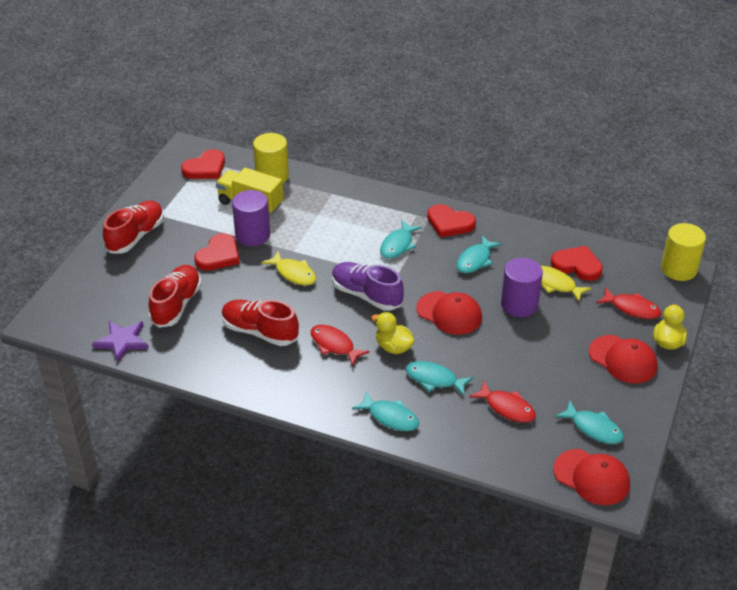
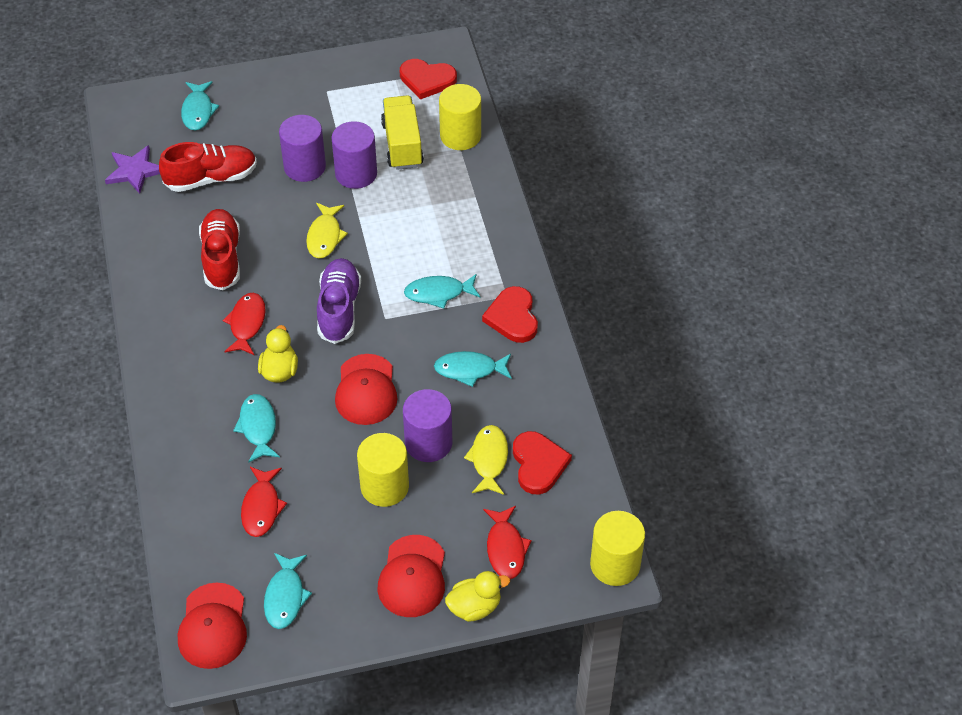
camera: 55 degrees right, 10 degrees up
red shoe [103,201,164,254] -> none
red heart [195,233,240,271] -> purple cylinder [279,115,326,182]
turquoise fish [352,391,419,431] -> turquoise fish moved to [181,81,219,131]
none -> yellow cylinder [357,433,409,507]

